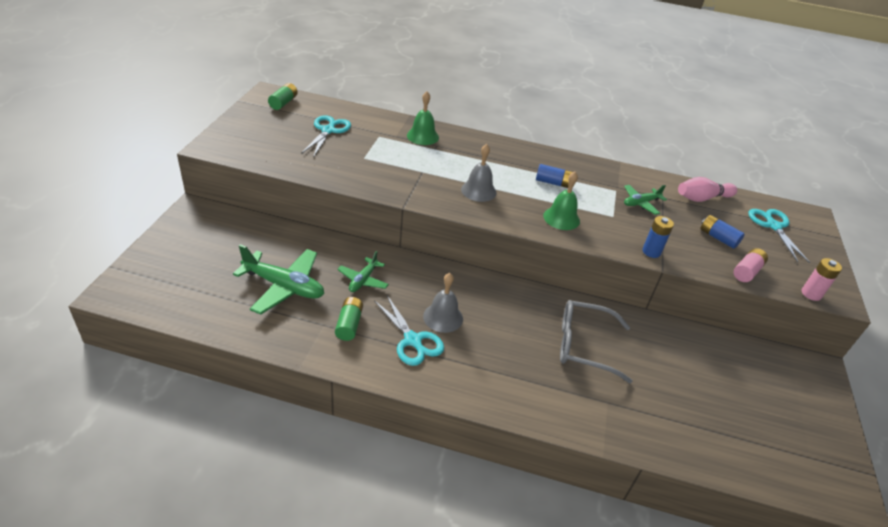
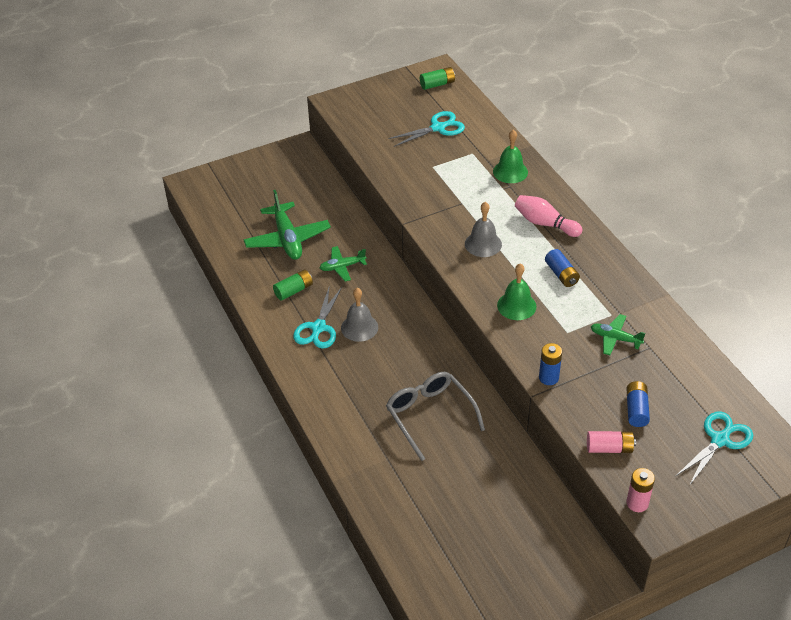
camera: 55 degrees right, 5 degrees up
pink bowling pin [678,177,737,202] -> pink bowling pin moved to [515,195,583,237]

